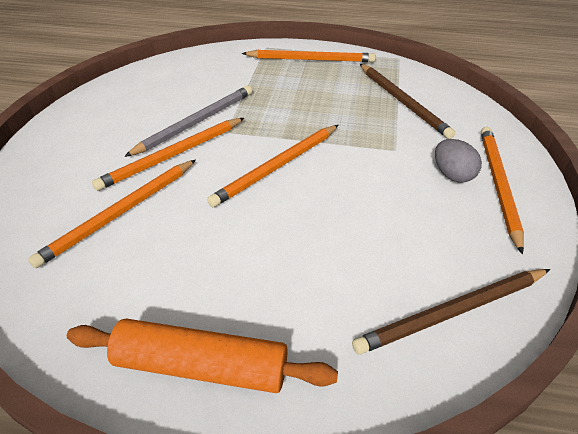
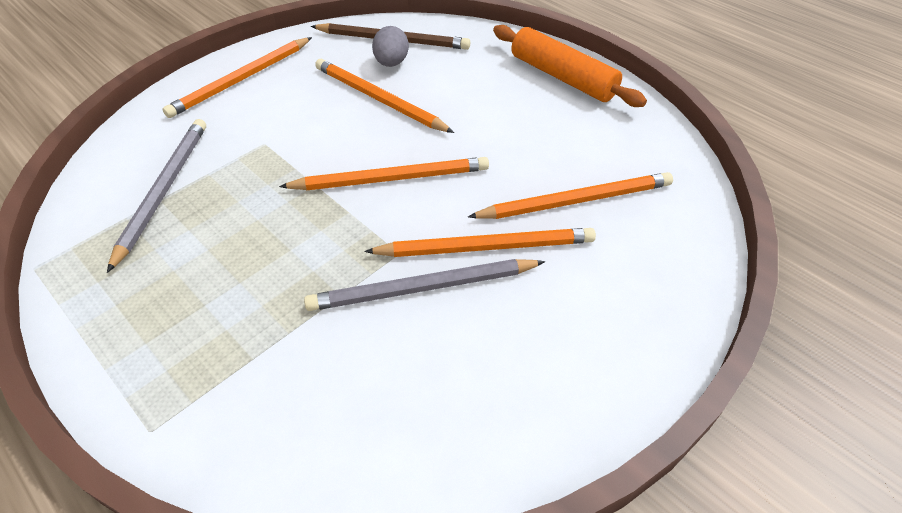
camera: 145 degrees left, 5 degrees up
orange pencil [242,50,376,62] -> orange pencil moved to [315,59,454,133]
brown pencil [360,64,456,139] -> grey pencil [107,119,206,273]
grey egg [435,139,482,183] -> grey egg moved to [372,26,409,67]

